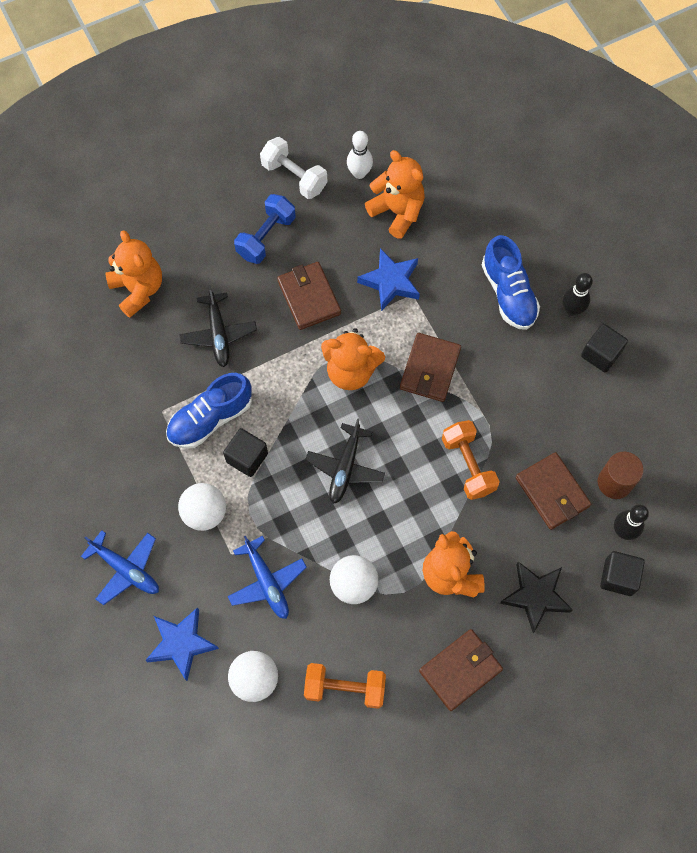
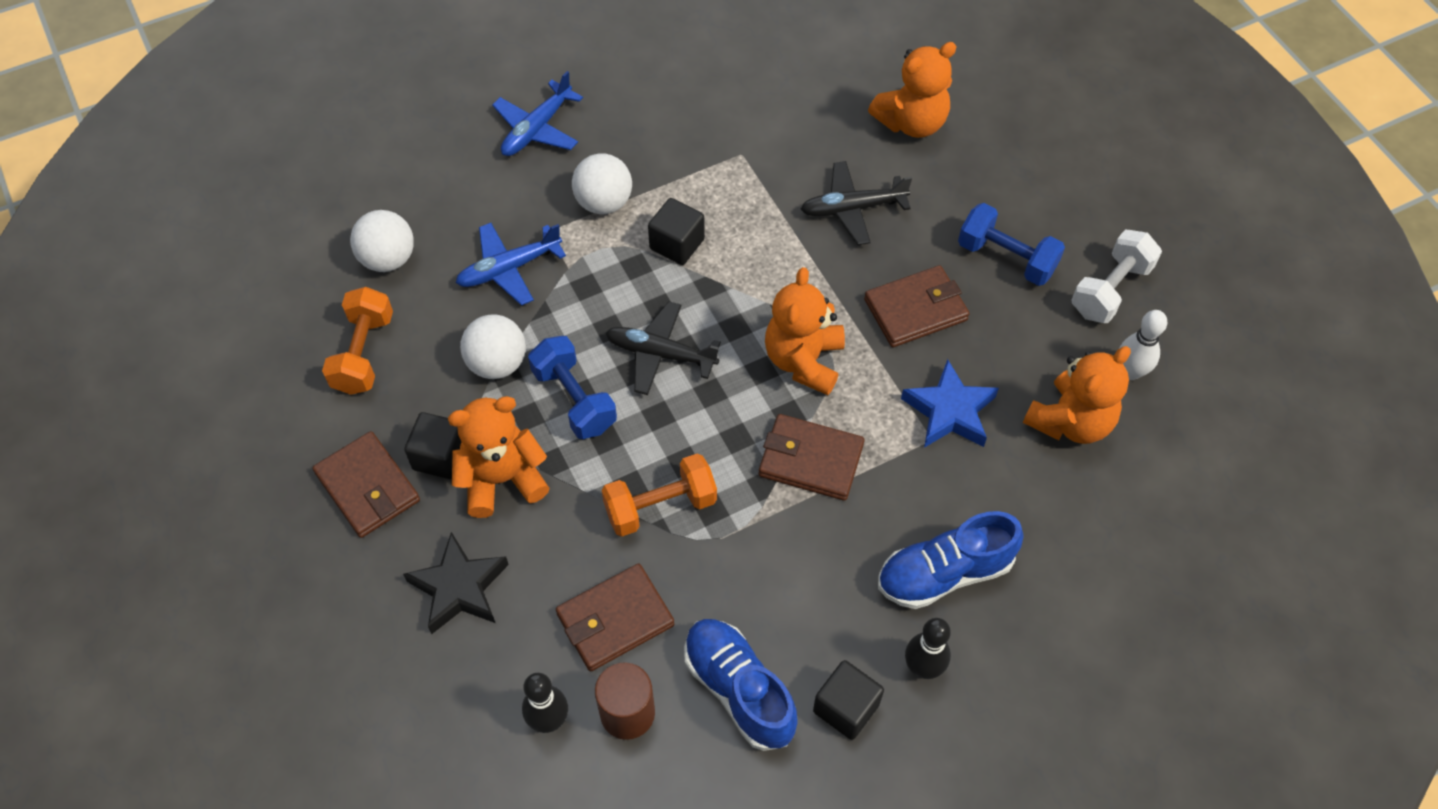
camera: 90 degrees right, 10 degrees down
blue star [145,607,219,681] -> none
blue shoe [166,373,252,448] -> blue shoe moved to [684,619,798,751]
black cube [600,551,645,596] -> black cube moved to [404,412,462,479]
none -> blue dumbbell [528,336,617,439]

